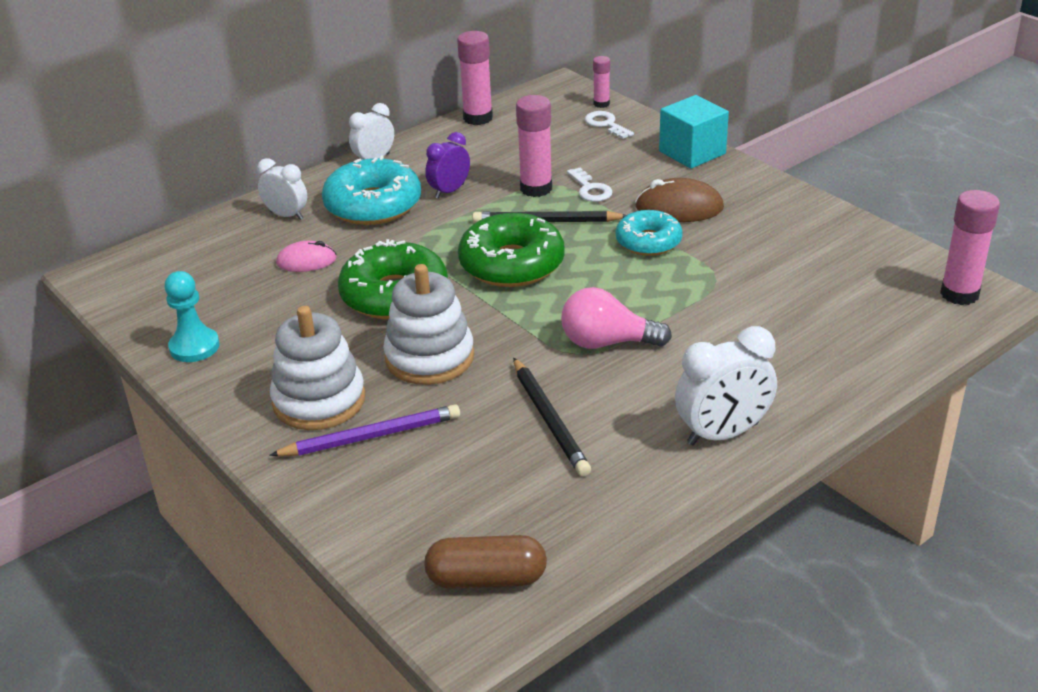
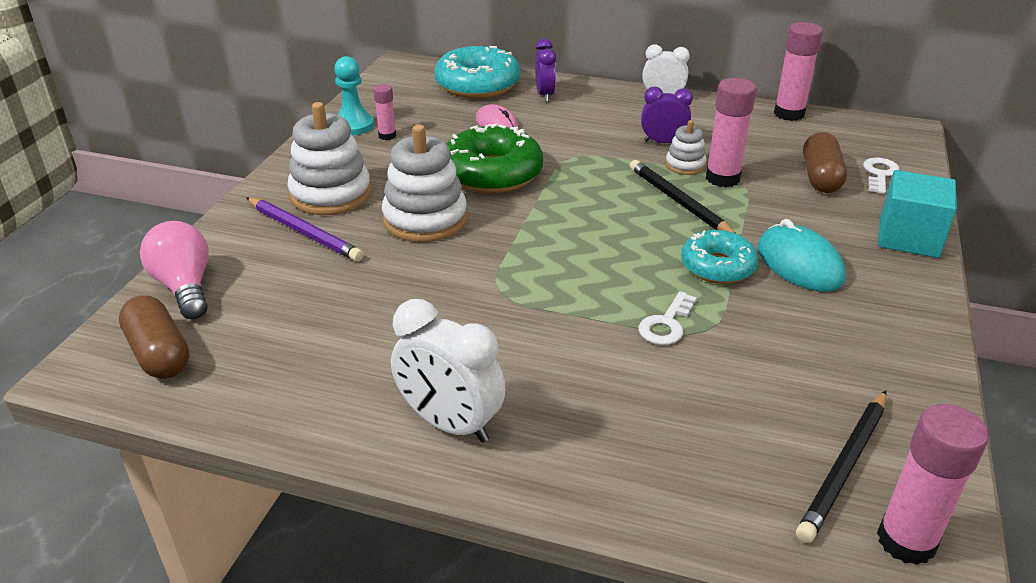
camera: 55 degrees right, 0 degrees up
white clock [257,158,307,220] -> purple clock [535,39,556,102]
turquoise donut [322,156,421,225] -> turquoise donut moved to [434,46,520,99]
green donut [458,213,565,287] -> none
black pencil [513,358,591,476] -> black pencil moved to [796,391,886,543]
pink light bulb [561,287,672,349] -> pink light bulb moved to [140,221,209,319]
white key [567,168,613,202] -> white key moved to [638,291,697,345]
pink glue stick [593,56,610,108] -> pink glue stick moved to [373,84,396,140]
brown mouse [635,178,724,222] -> turquoise mouse [758,219,846,292]
none -> white stacking toy [665,120,707,175]
none -> brown capsule [803,132,847,193]

